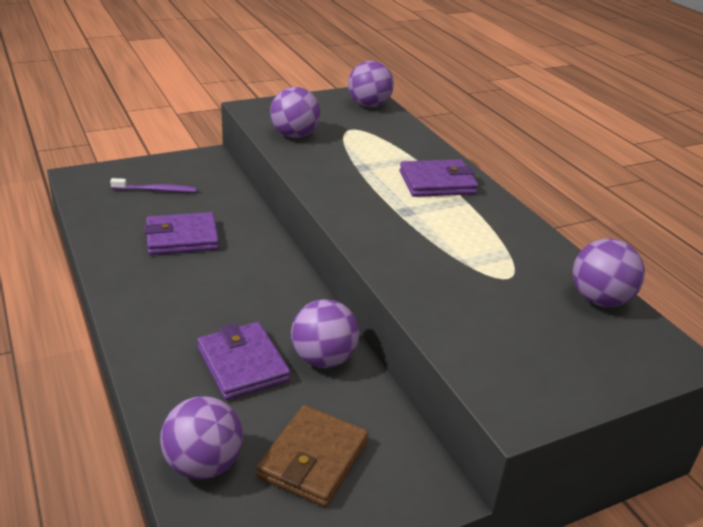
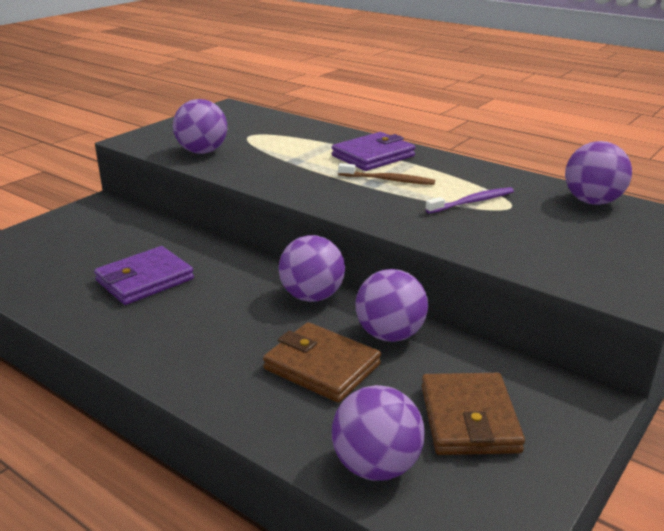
camera: 25 degrees left, 5 degrees down
purple toothbrush [110,178,197,193] -> purple toothbrush moved to [425,187,514,214]
purple wallet [197,322,290,400] -> brown wallet [263,322,381,403]
purple ball [348,61,394,107] -> purple ball moved to [279,235,345,302]
none -> brown toothbrush [338,163,435,185]

